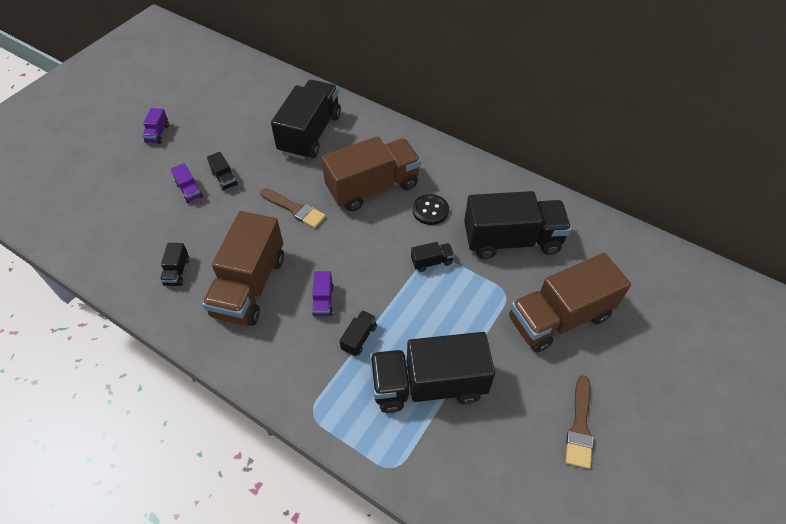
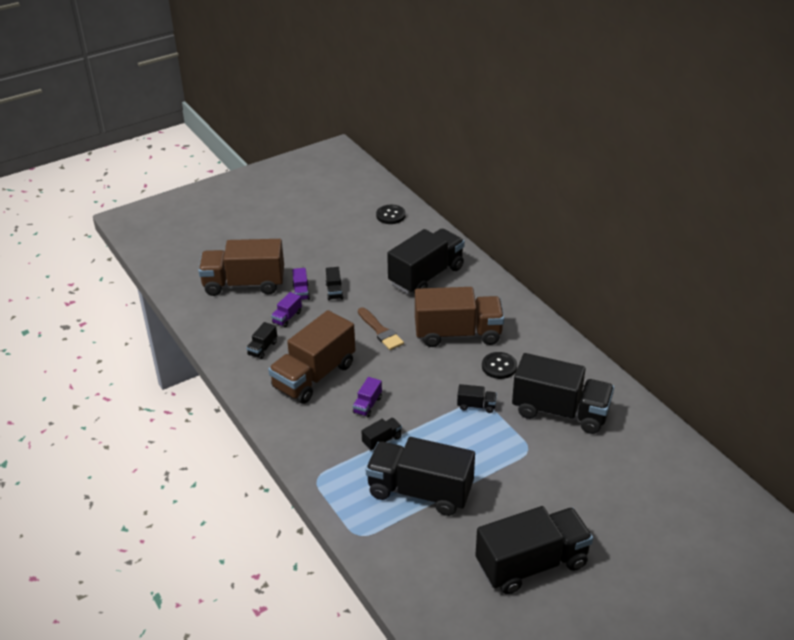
camera: 25 degrees right, 15 degrees down
purple truck [142,108,169,144] -> purple truck moved to [271,292,302,328]
brown truck [509,253,631,353] -> brown truck moved to [198,239,284,296]
brown brush [566,375,593,469] -> black truck [475,506,593,594]
none -> black button [376,205,406,224]

